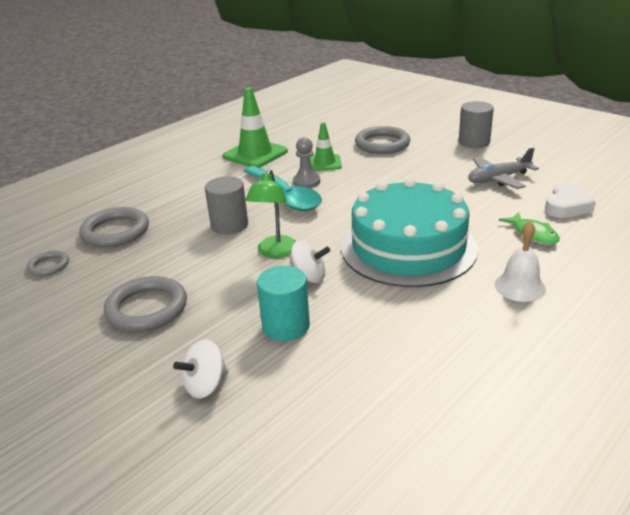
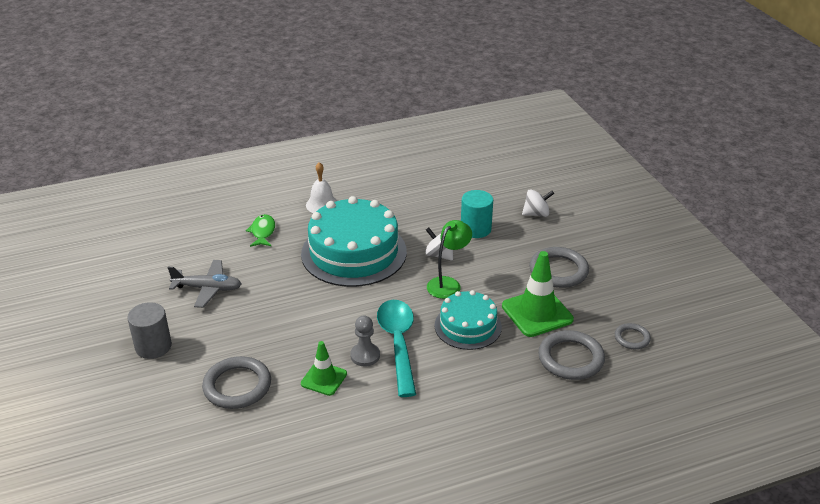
camera: 155 degrees left, 5 degrees up
grey cylinder [205,176,248,235] -> turquoise cake [435,290,502,350]
green traffic cone [223,87,288,168] -> green traffic cone moved to [502,251,574,337]
white heart [545,183,596,218] -> none

